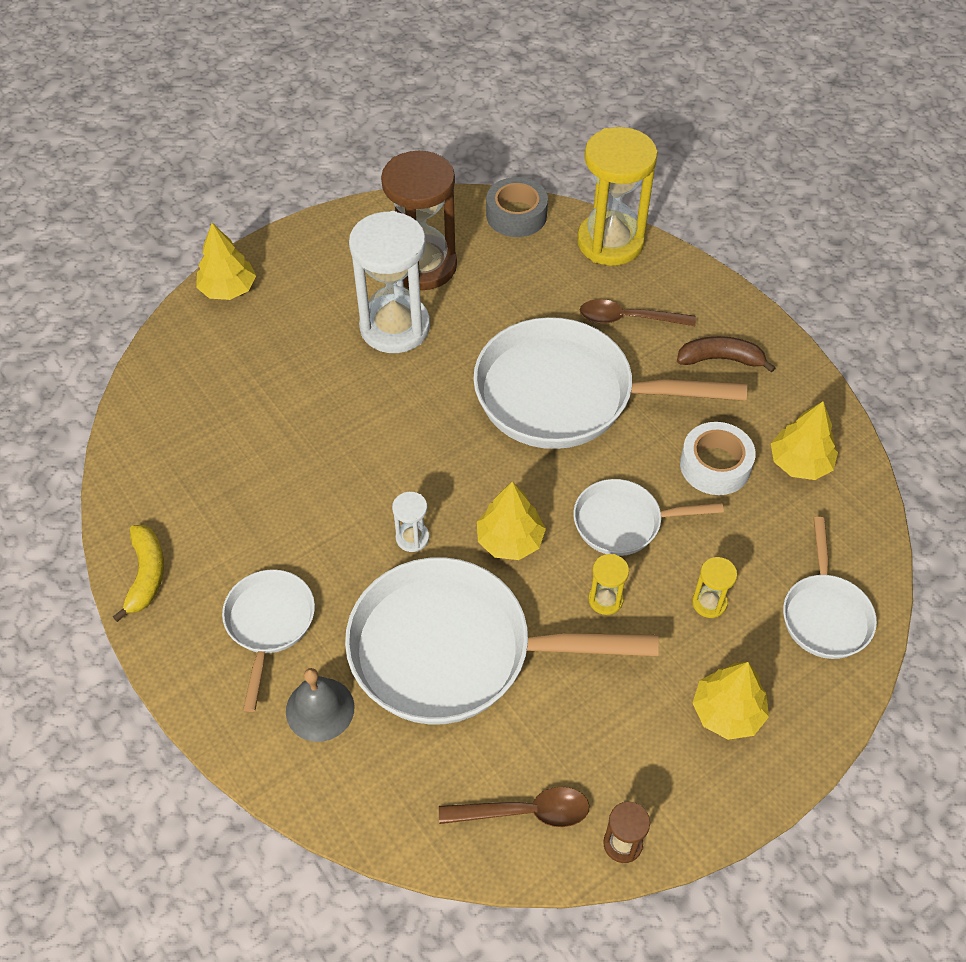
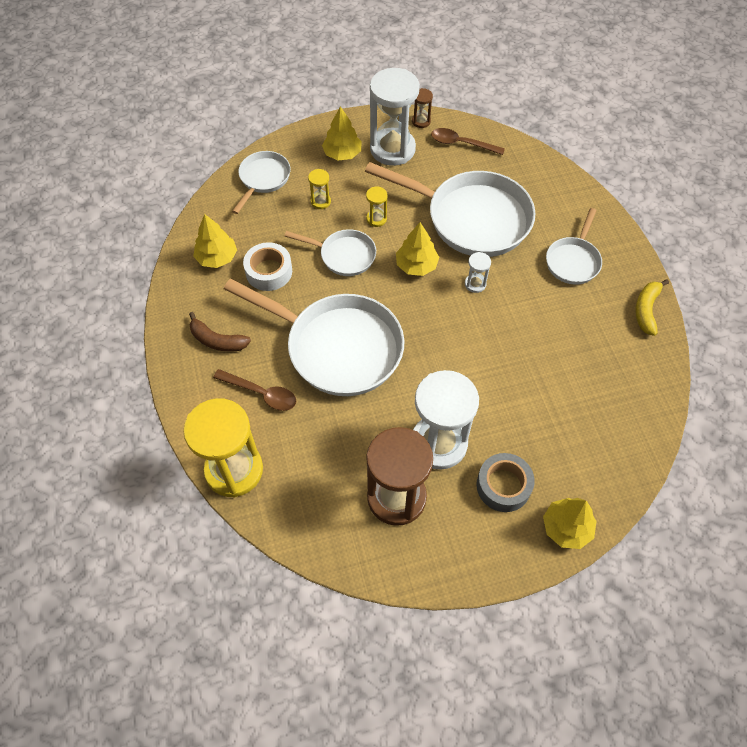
camera: 160 degrees left, 5 degrees up
grey bell [286,668,354,742] -> none
grey tape [486,177,548,237] -> grey tape moved to [476,453,535,512]
none -> white hourglass [370,68,420,166]

